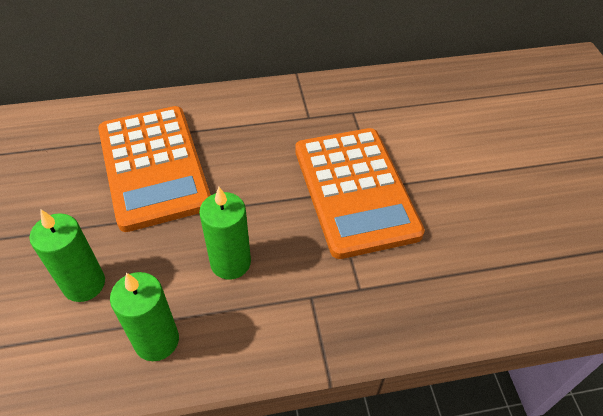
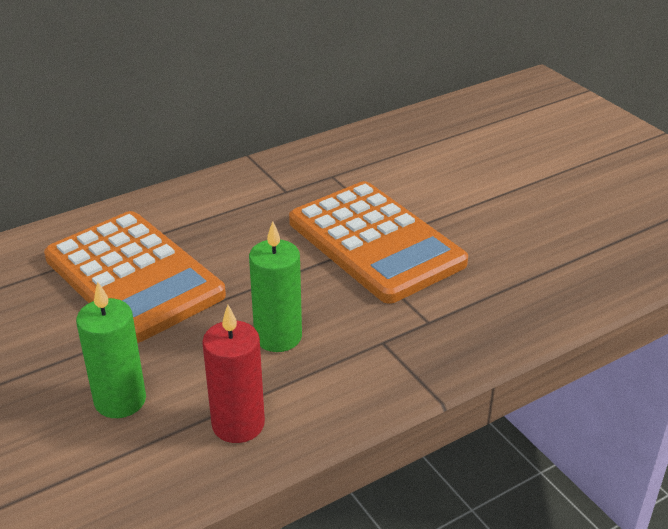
camera: 20 degrees left, 15 degrees down
green candle [110,272,179,361] -> red candle [202,305,265,443]

